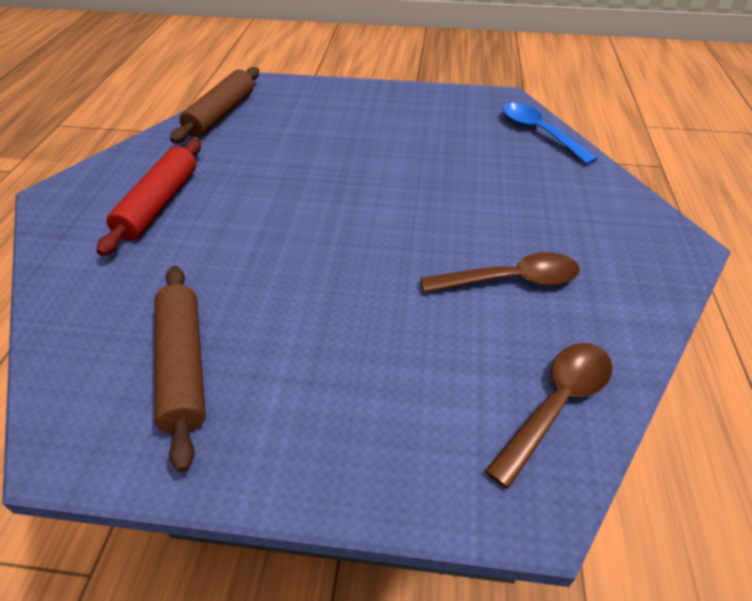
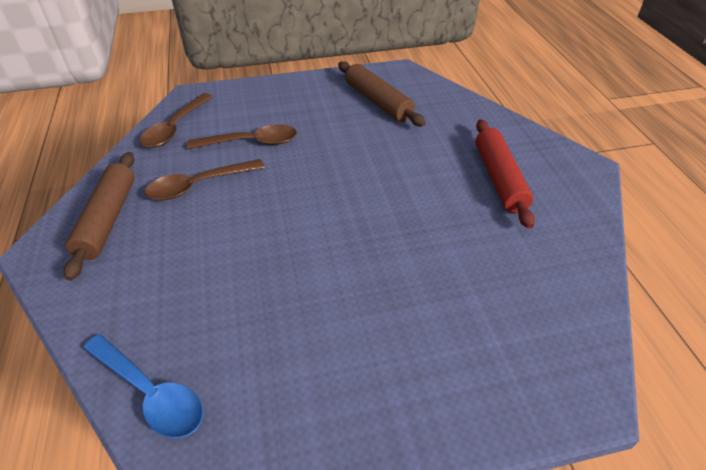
camera: 160 degrees right, 0 degrees up
brown rolling pin [170,67,259,143] -> brown rolling pin moved to [63,152,135,281]
none -> brown spoon [187,124,297,149]

